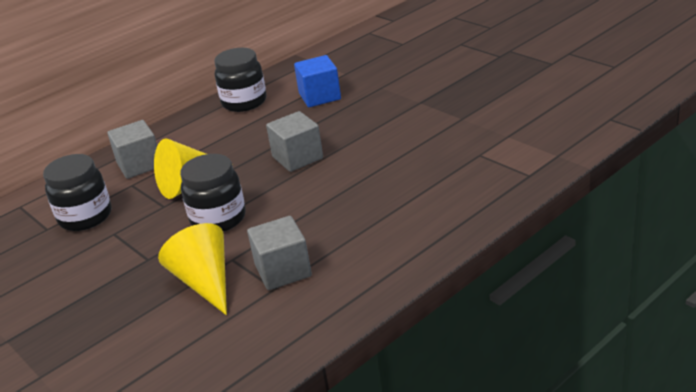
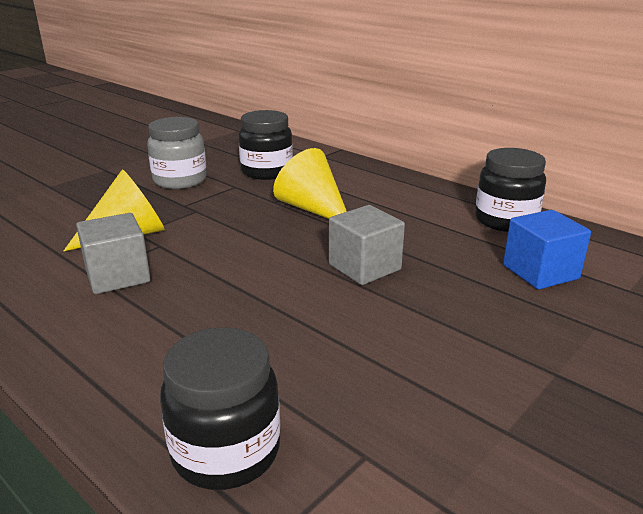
camera: 80 degrees right, 5 degrees down
grey cube [107,120,157,179] -> none
black jar [180,154,246,232] -> black jar moved to [160,327,280,490]
none -> grey jar [147,117,207,189]

